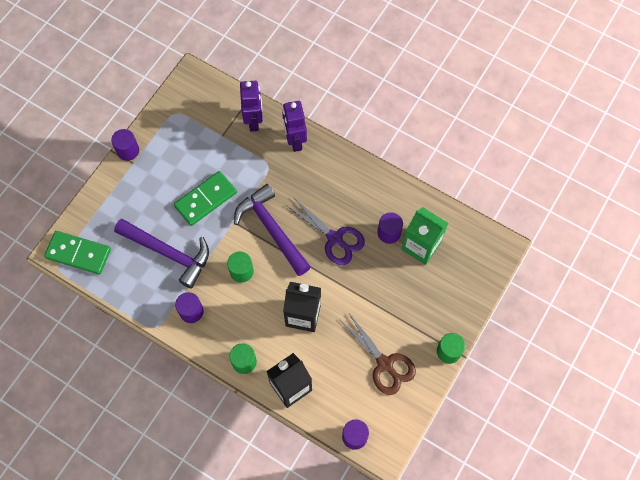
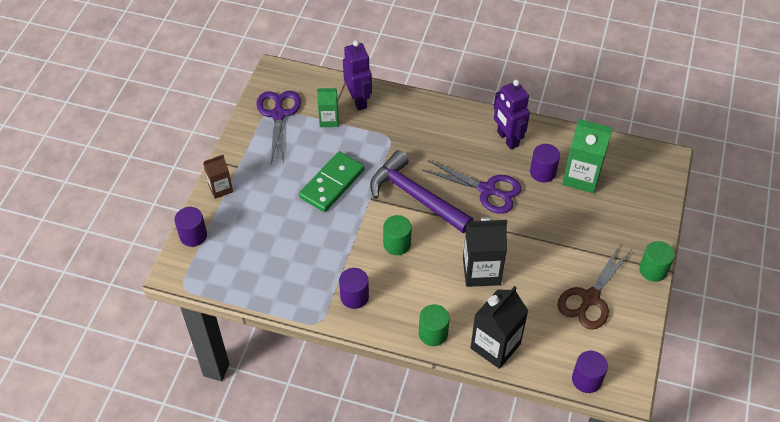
camera: 15 degrees left, 15 degrees down
green domino [44,231,111,274] -> none
purple cylinder [111,129,139,161] -> purple cylinder moved to [174,207,207,247]
purple hammer [114,219,209,289] -> none
purple robot [282,101,307,152] -> purple robot moved to [494,80,530,149]
brown scissors [340,312,416,395] -> brown scissors turned 90 degrees clockwise [557,246,631,330]
none -> brown carton [203,155,233,199]
none -> purple scissors [256,91,301,164]
none -> green carton [317,88,338,127]

